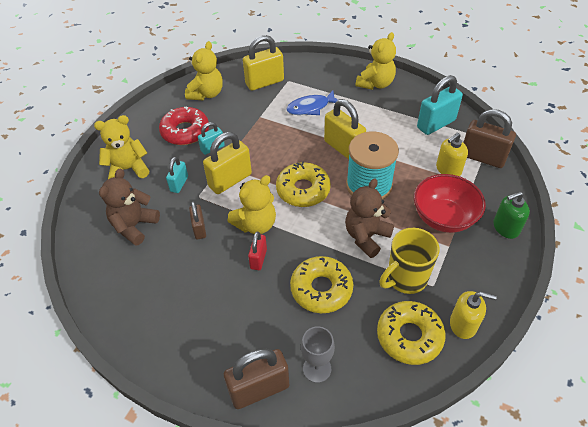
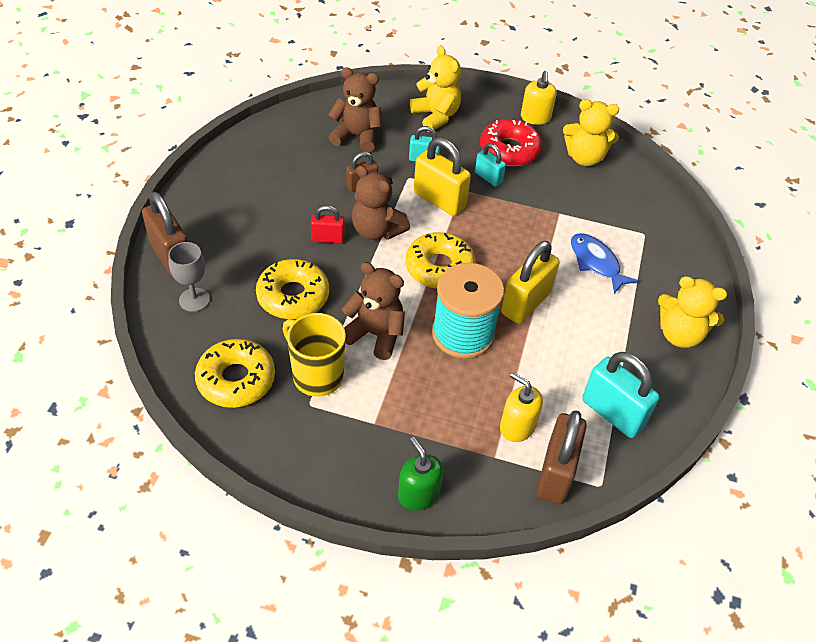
camera: 75 degrees right, 0 degrees up
yellow teddy bear [227,175,276,234] -> brown teddy bear [352,165,410,240]
yellow padlock [243,35,284,91] -> none
red bowl [414,174,486,233] -> none
yellow soap dispenser [450,291,497,339] -> yellow soap dispenser moved to [521,71,557,125]

